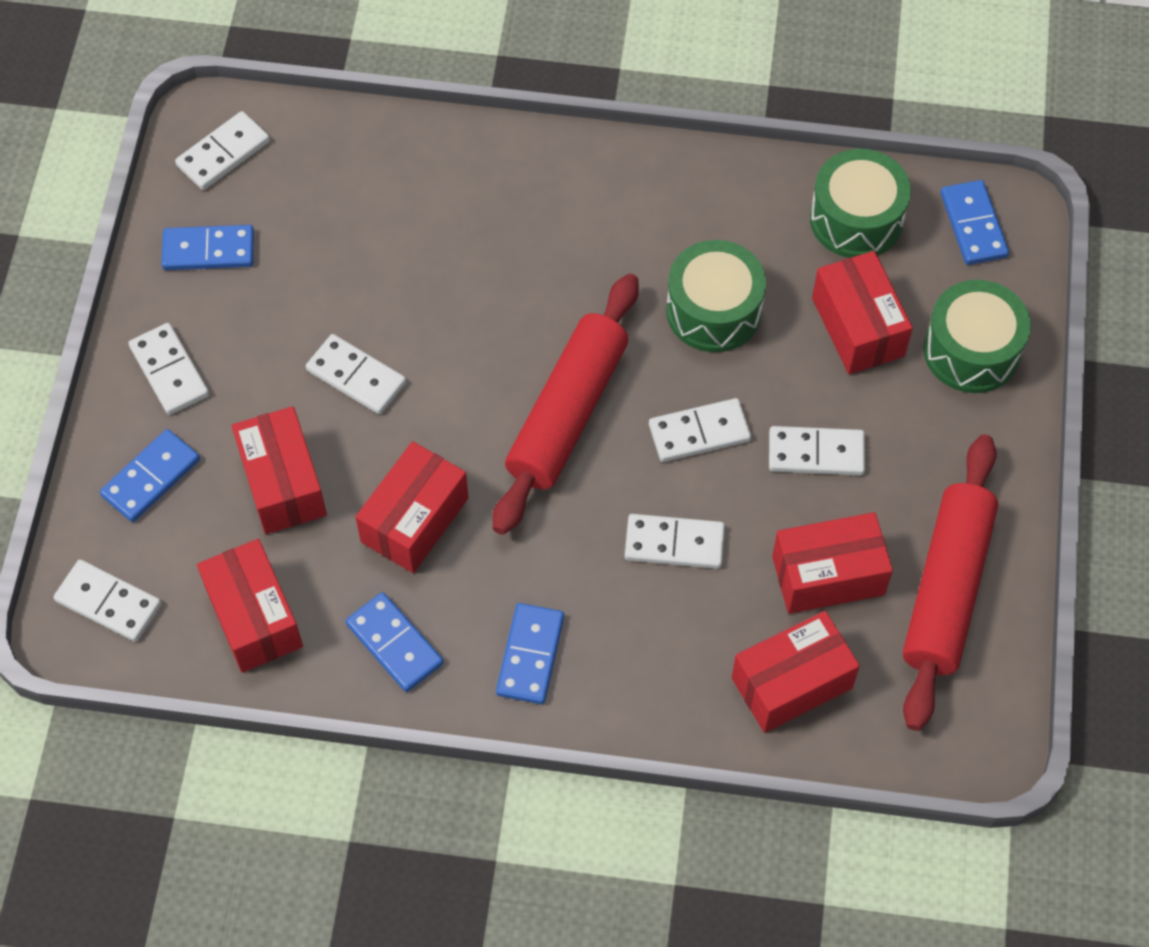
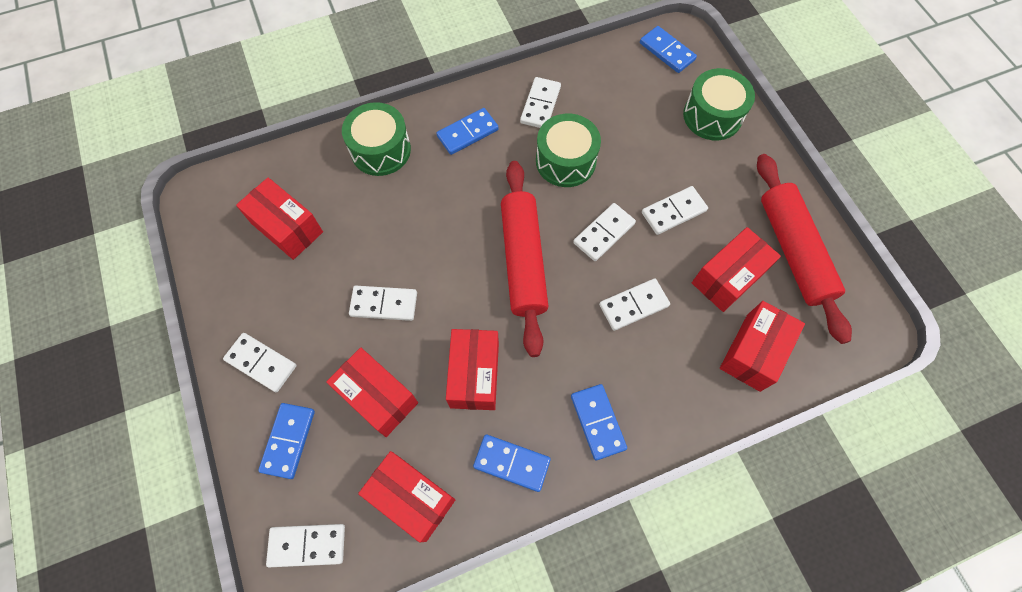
camera: 30 degrees left, 5 degrees up
blue domino [161,225,254,270] -> blue domino moved to [436,108,499,155]
white domino [175,111,270,190] -> white domino moved to [520,77,561,128]
green drum [810,149,911,258] -> green drum moved to [342,102,411,176]
red box [812,251,913,374] -> red box moved to [236,178,323,260]

